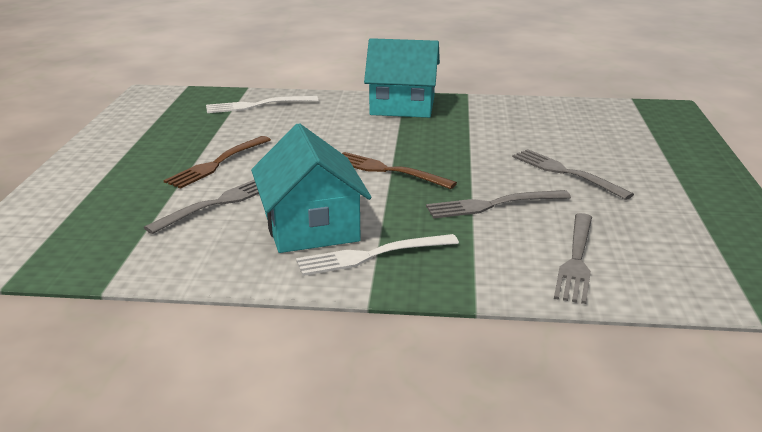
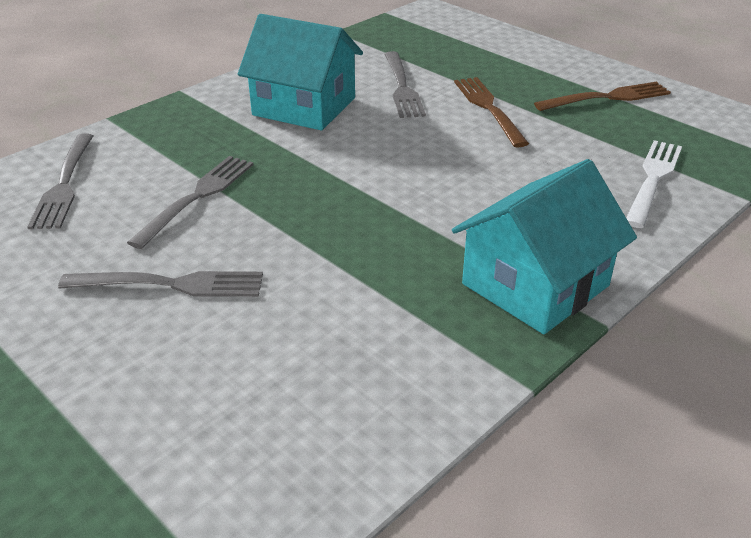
camera: 130 degrees right, 10 degrees up
white fork [296,234,459,276] -> none
brown fork [342,152,457,189] -> brown fork moved to [534,82,671,111]
grey fork [554,213,592,304] -> grey fork turned 150 degrees counterclockwise [27,133,93,229]

